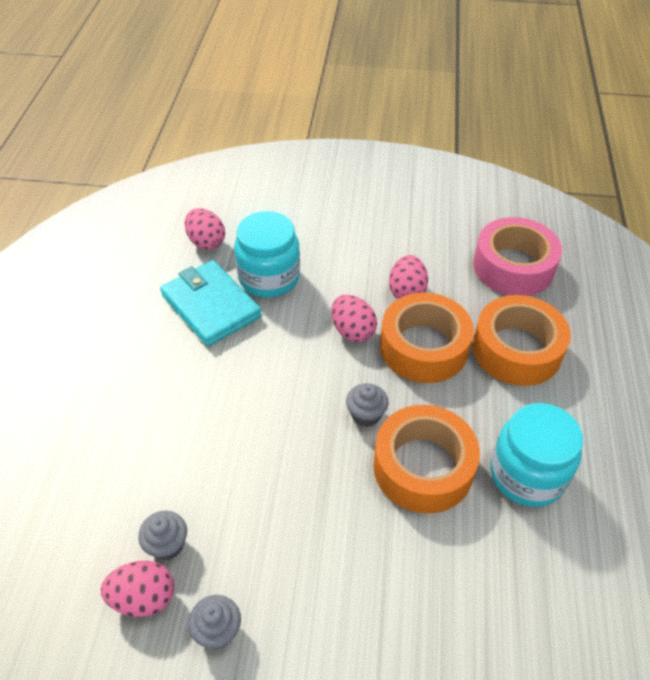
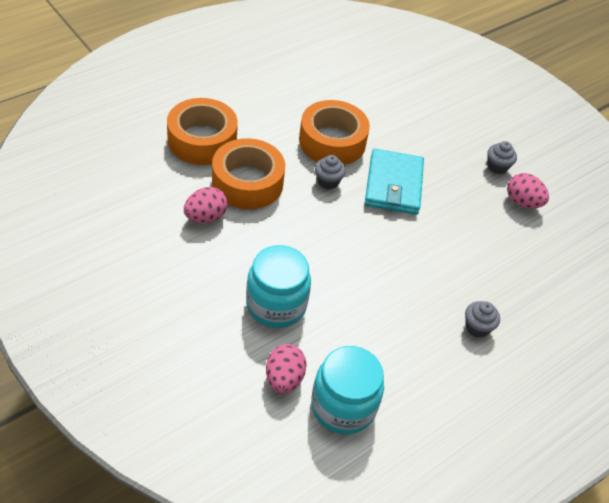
camera: 140 degrees left, 0 degrees up
grey cupcake [138,511,187,560] -> grey cupcake moved to [465,301,500,338]
turquoise wallet [160,260,262,347] -> turquoise wallet moved to [365,149,424,215]
pink egg [331,295,377,342] -> none
pink tape [473,217,562,296] -> none
turquoise jar [491,403,583,507] -> turquoise jar moved to [311,346,384,435]

